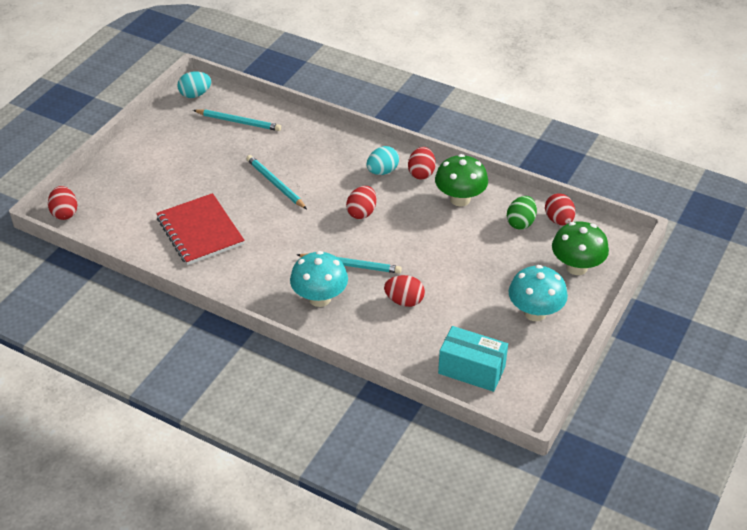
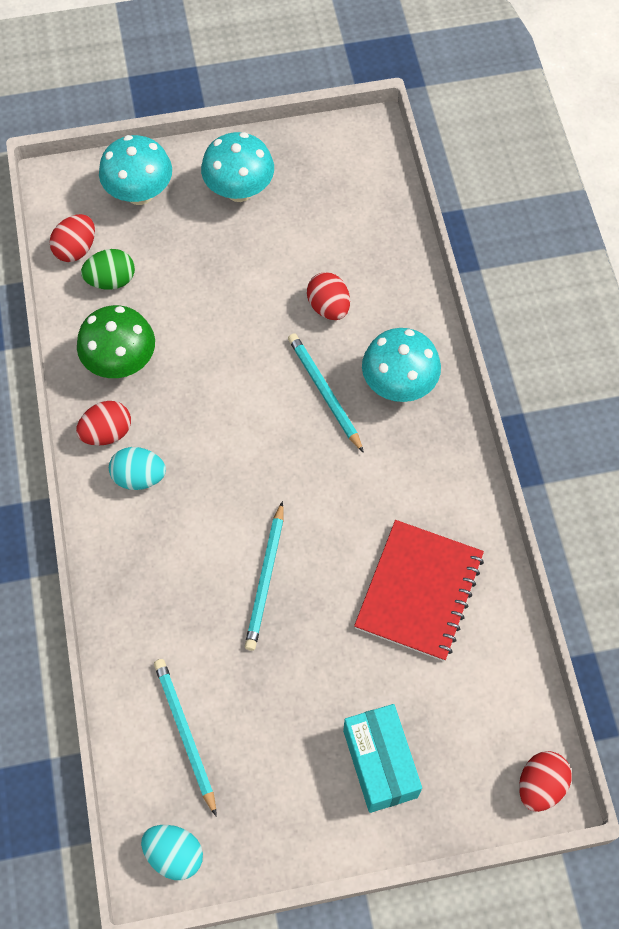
camera: 130 degrees left, 20 degrees up
red egg [346,186,376,219] -> none
turquoise box [438,326,508,392] -> turquoise box moved to [343,704,422,813]
green mushroom [552,221,609,275] -> turquoise mushroom [99,135,172,205]

